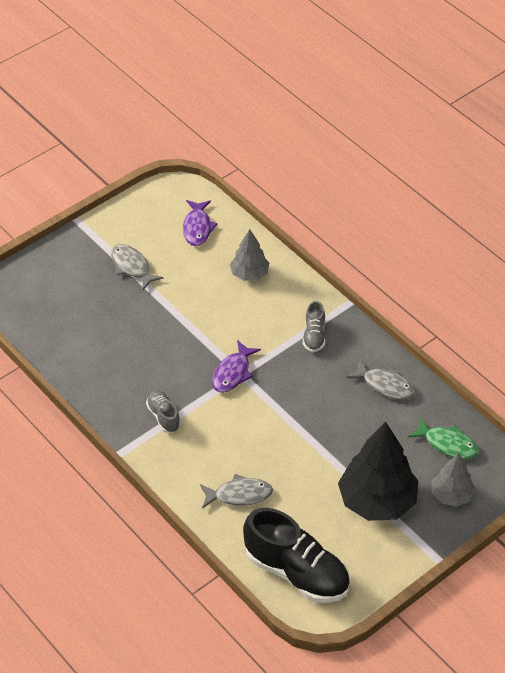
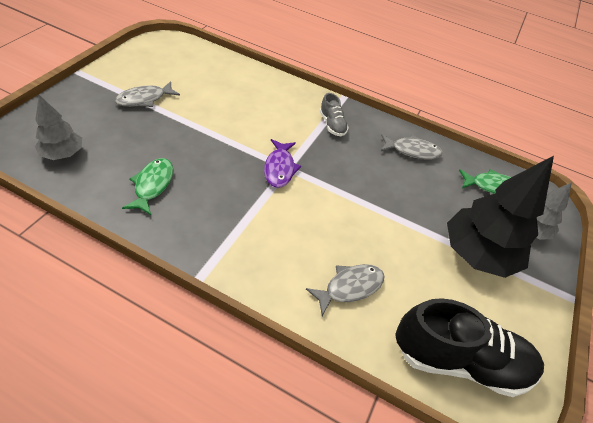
camera: 30 degrees left, 0 degrees up
grey fish [111,244,164,290] -> grey fish turned 60 degrees counterclockwise [115,81,180,107]
grey shoe [146,390,181,432] -> none
purple fish [183,200,217,246] -> none
grey tree [230,229,269,281] -> grey tree moved to [35,95,82,160]
none -> green fish [122,158,173,215]

